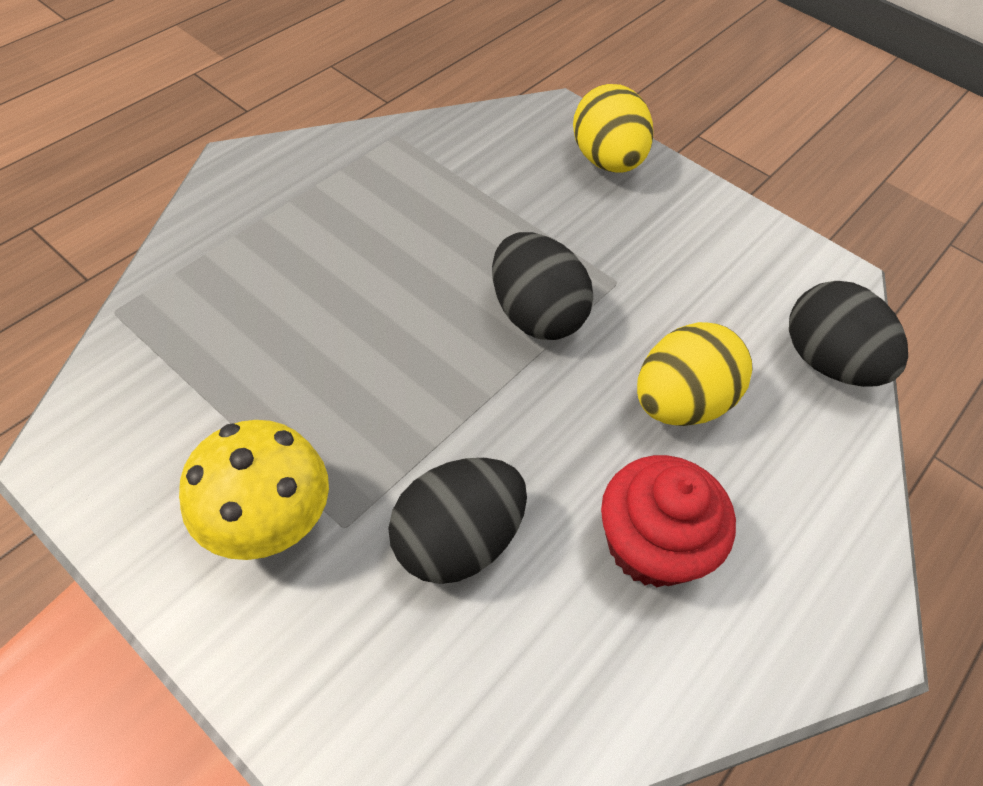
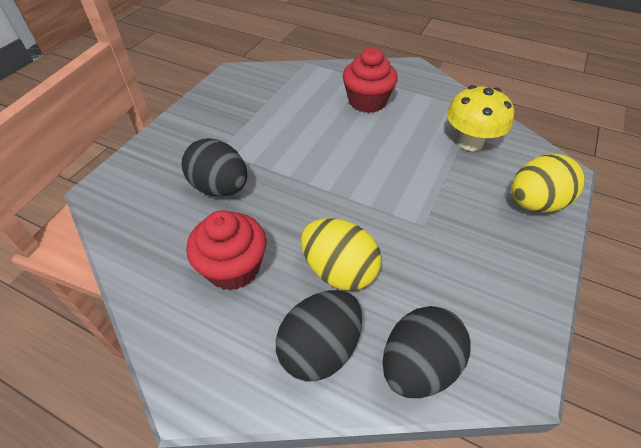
camera: 80 degrees right, 5 degrees down
yellow mushroom [179,420,329,560] -> yellow mushroom moved to [447,85,514,151]
black egg [492,232,593,340] -> black egg moved to [276,290,362,382]
none -> red cupcake [343,48,398,113]

